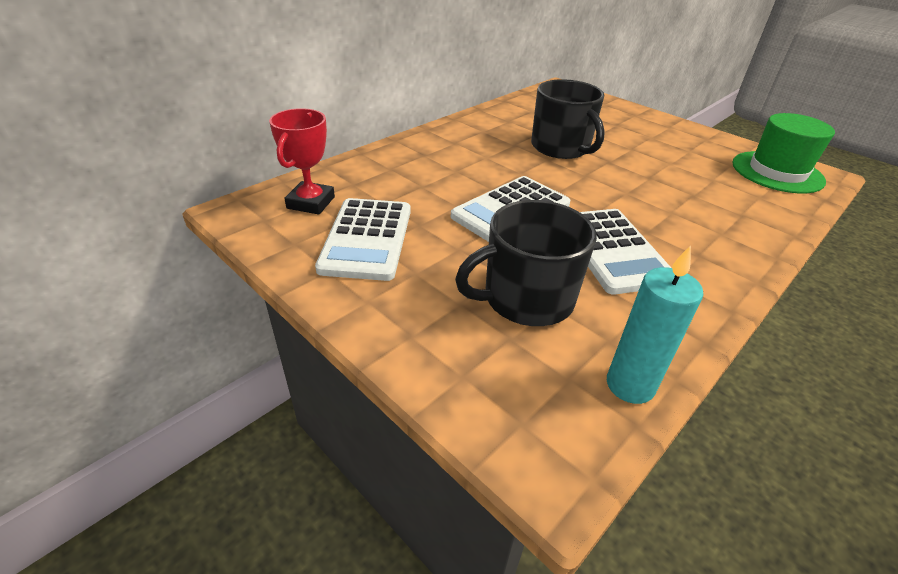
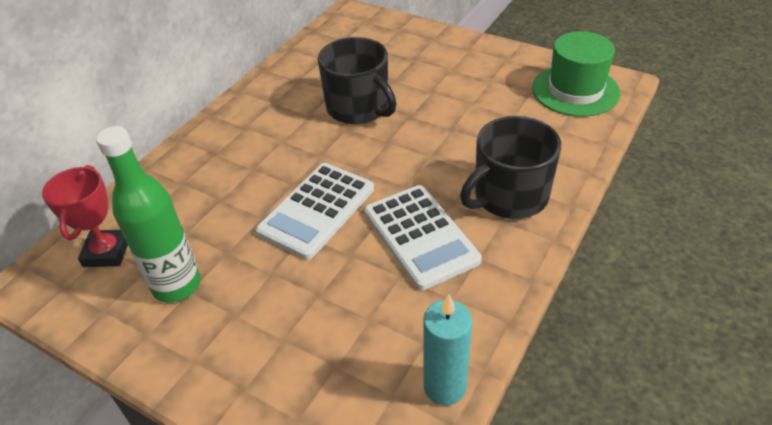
camera: 10 degrees left, 5 degrees up
white calculator [315,198,411,281] -> green bottle [96,126,201,303]
black mug [455,200,597,326] -> black mug moved to [460,116,561,219]

